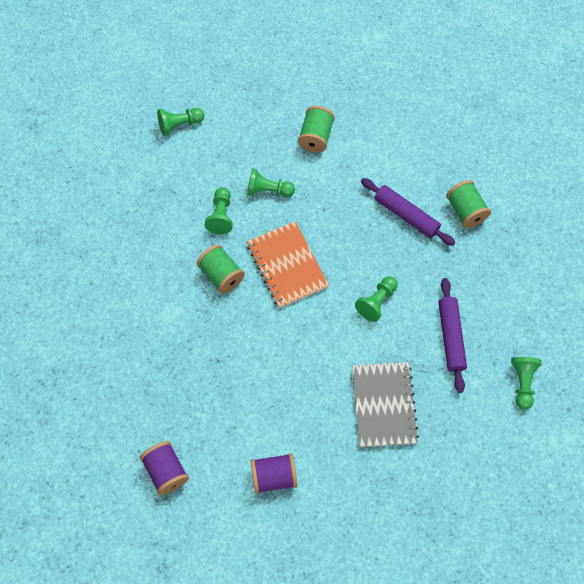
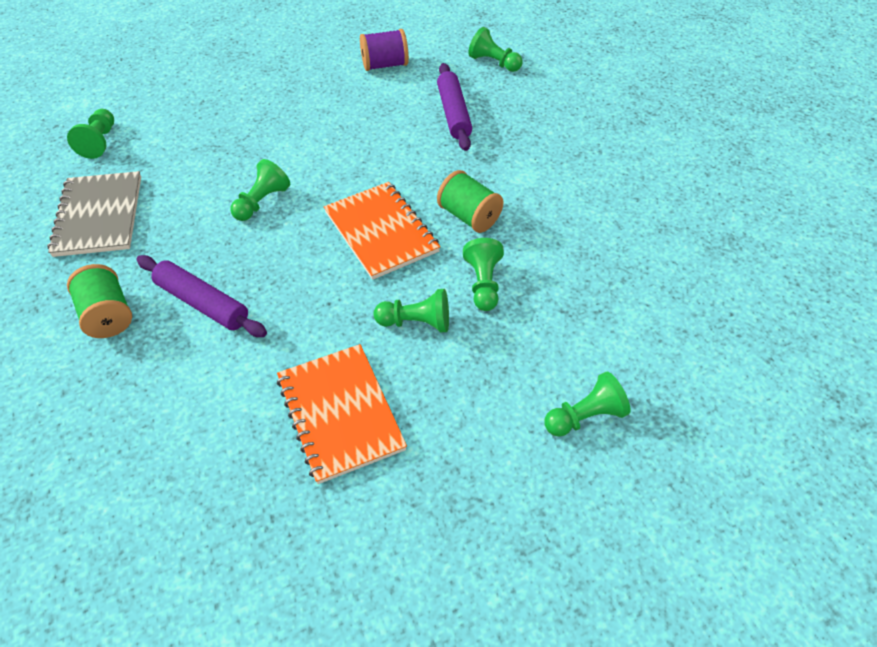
camera: 175 degrees right, 15 degrees down
purple spool [140,441,189,495] -> green pawn [468,27,522,72]
green spool [298,106,335,153] -> orange notebook [277,344,407,484]
grey notebook [352,362,419,447] -> grey notebook moved to [47,171,141,257]
purple rolling pin [439,278,467,393] -> purple rolling pin moved to [437,63,472,151]

